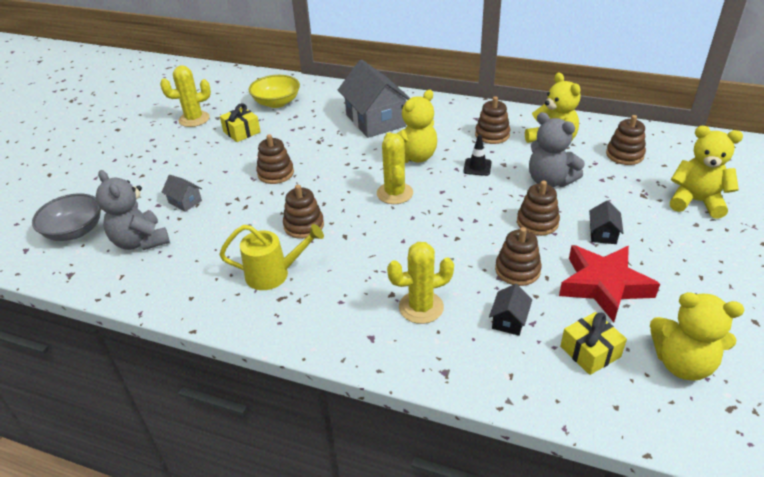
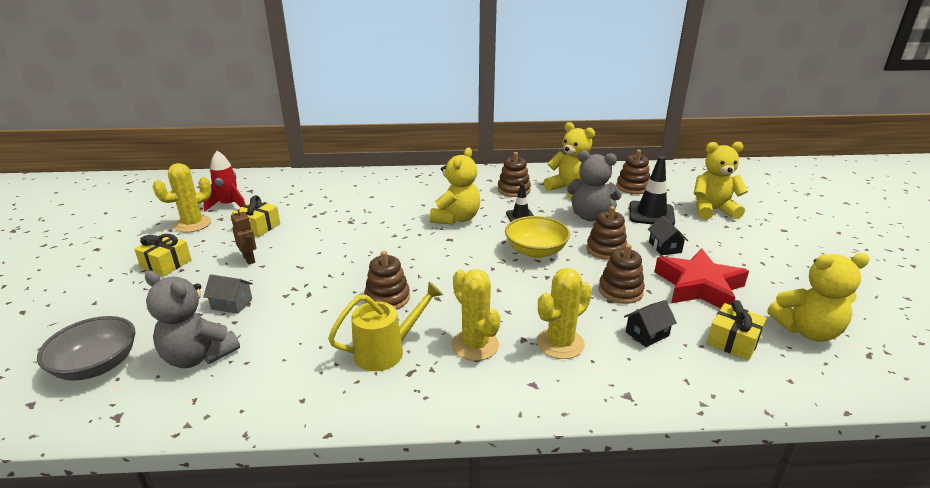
camera: 25 degrees left, 10 degrees down
yellow bowl [249,75,300,108] -> yellow bowl moved to [505,216,570,258]
brown stacking toy [256,134,294,184] -> none
grey house [338,59,410,138] -> none
yellow cactus [377,132,413,204] -> yellow cactus moved to [451,269,500,361]
black house [489,284,532,336] -> black house turned 60 degrees clockwise [624,300,677,347]
none -> yellow gift [134,234,192,276]
none -> red rocket [203,151,246,212]
none -> brown robot [231,206,256,265]
none -> black traffic cone [629,156,675,225]

